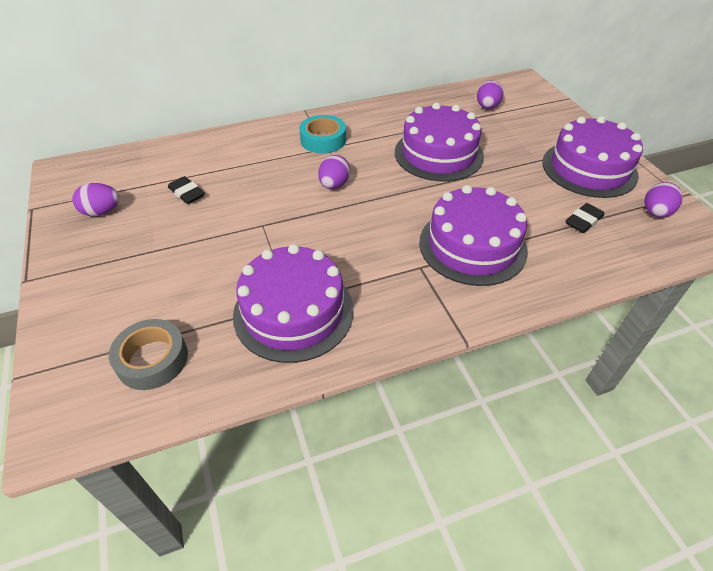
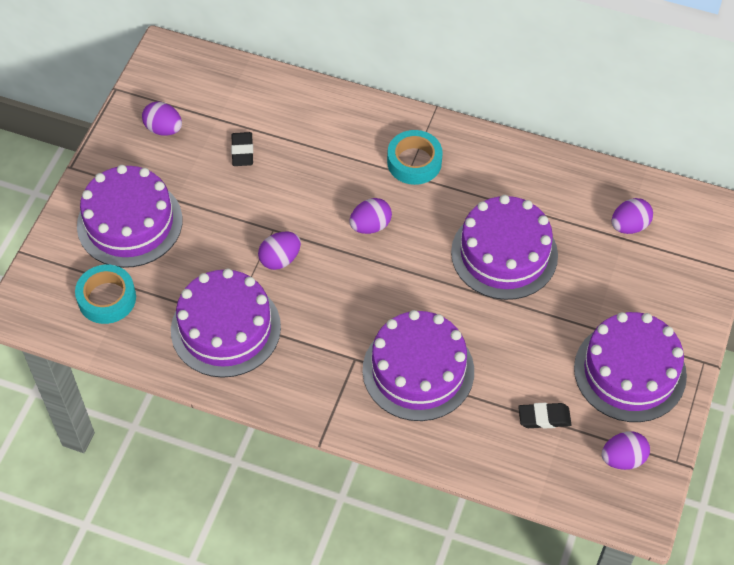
camera: 40 degrees right, 10 degrees up
grey tape [109,319,188,390] -> turquoise tape [75,265,136,324]
none -> purple cake [77,165,182,268]
none -> purple egg [258,232,301,270]

